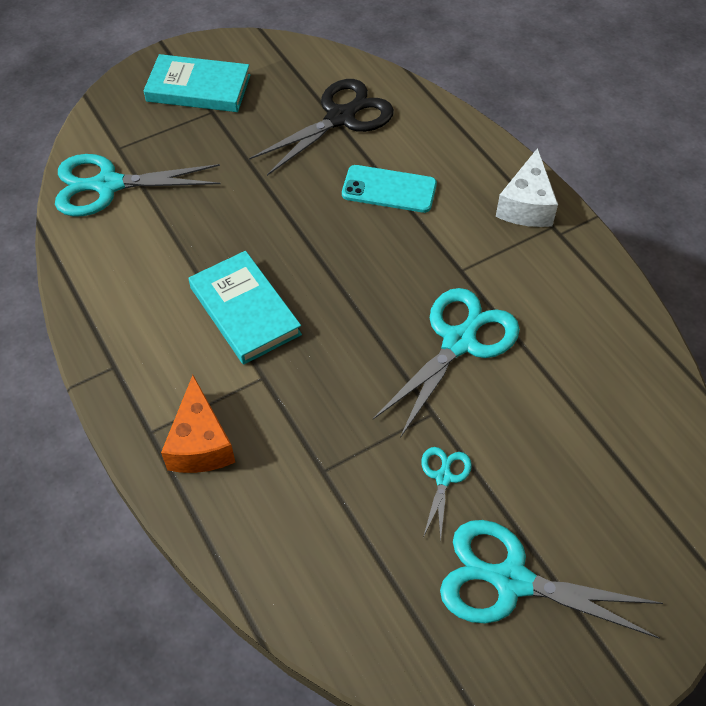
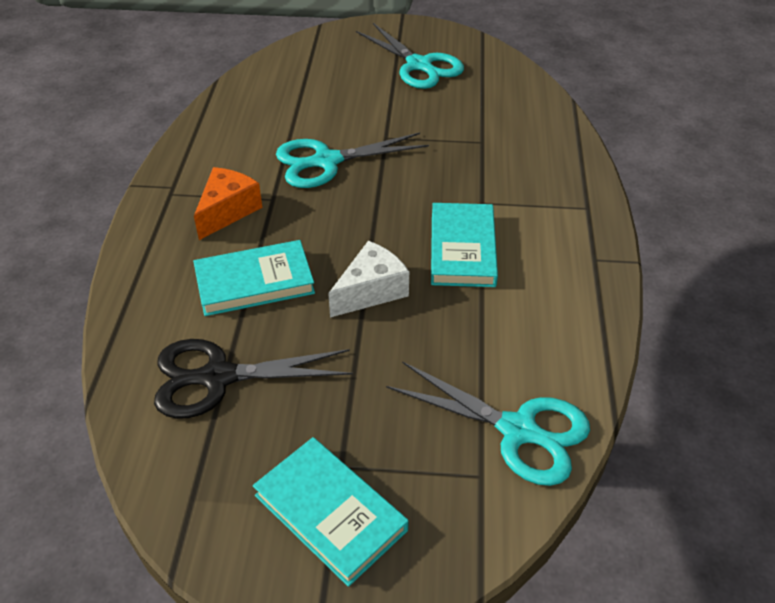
camera: 145 degrees left, 10 degrees down
orange cheese [161,375,235,473] -> orange cheese moved to [194,167,263,240]
turquoise phone [342,165,437,213] -> turquoise book [193,240,315,316]
turquoise scissors [421,447,472,542] -> none
white cheese [496,148,558,227] -> white cheese moved to [328,241,409,318]

